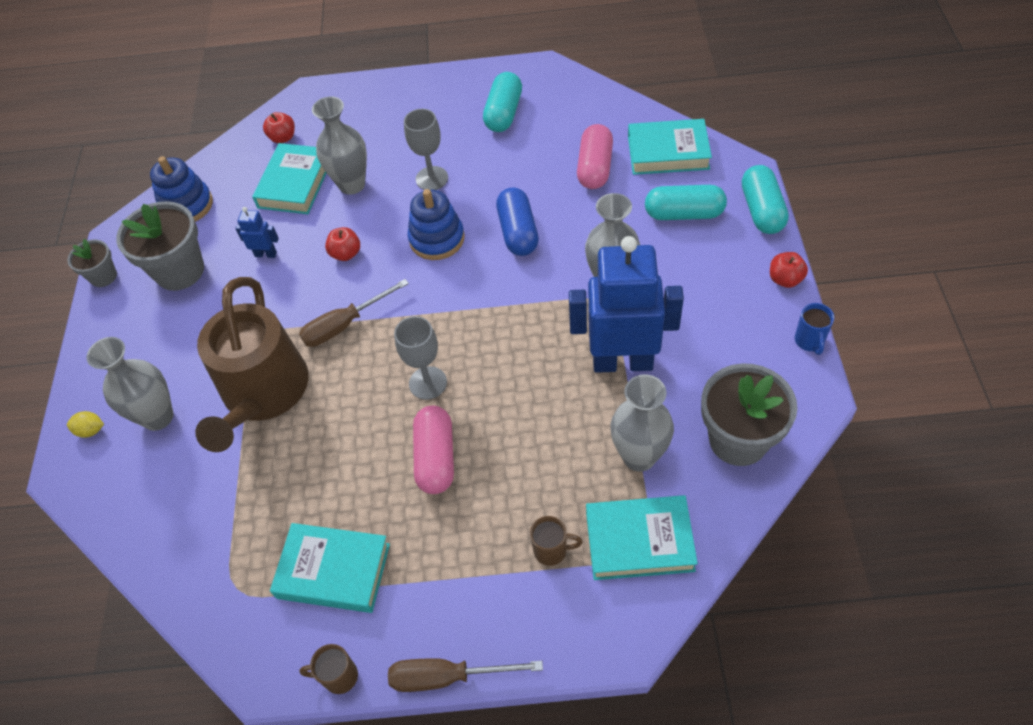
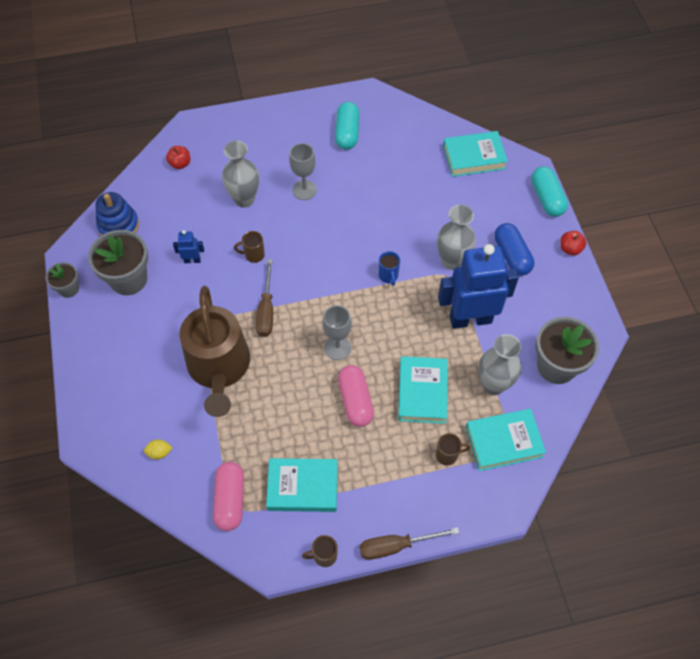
camera: 15 degrees left, 5 degrees up
yellow lemon [67,411,104,438] -> yellow lemon moved to [144,439,173,460]
grey vase [86,337,173,431] -> none
turquoise book [252,143,327,214] -> turquoise book moved to [398,356,447,424]
brown screwdriver [299,279,409,347] -> brown screwdriver turned 45 degrees counterclockwise [256,259,273,337]
red apple [325,227,360,261] -> brown mug [234,231,265,263]
blue stacking toy [408,189,465,260] -> none
blue capsule [496,188,539,256] -> blue capsule moved to [494,223,534,276]
pink capsule [577,124,613,189] -> pink capsule moved to [213,462,244,531]
turquoise capsule [645,185,727,220] -> none
blue mug [795,303,834,355] -> blue mug moved to [379,251,400,286]

